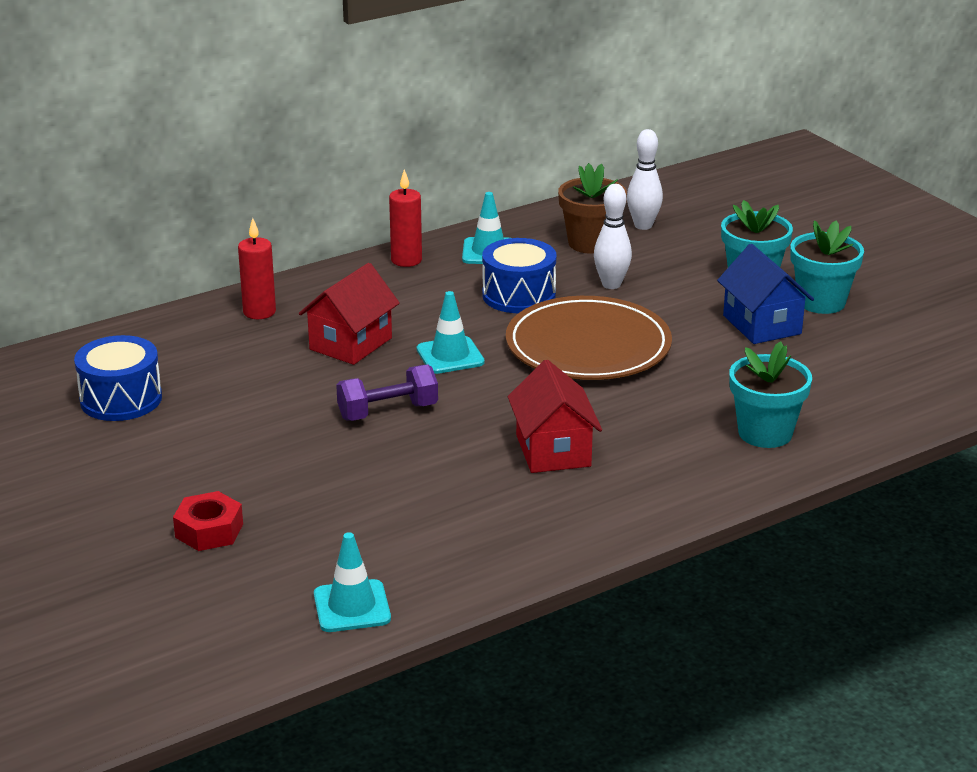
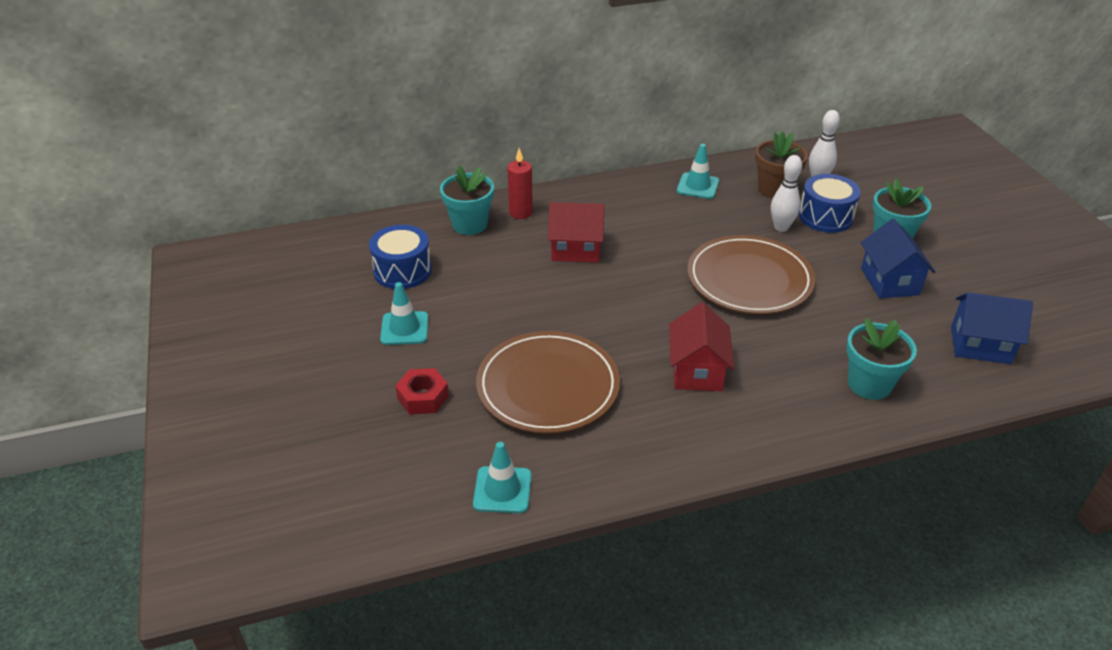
camera: 15 degrees right, 10 degrees up
red house [299,263,400,365] -> red house turned 45 degrees clockwise [548,202,605,263]
purple dumbbell [336,365,438,421] -> none
red candle [389,169,422,267] -> none
turquoise traffic cone [417,291,485,374] -> turquoise traffic cone moved to [380,282,428,345]
blue drum [482,238,556,313] -> blue drum moved to [799,174,861,233]
turquoise flower pot [790,220,864,314] -> turquoise flower pot moved to [440,165,494,235]
none -> brown plate [476,331,620,434]
none -> blue house [951,292,1033,364]

